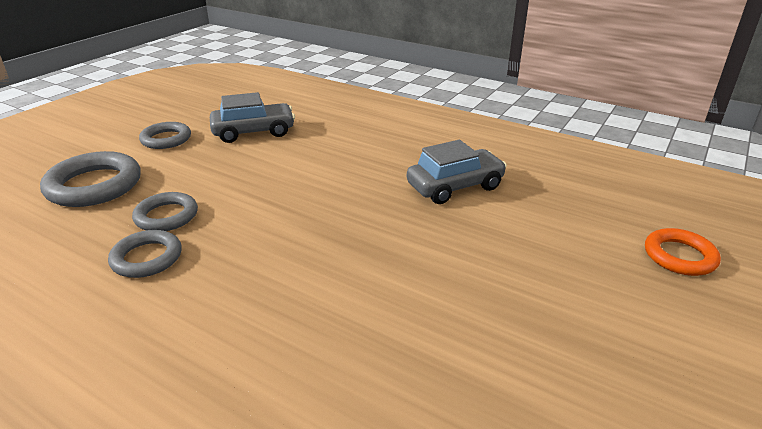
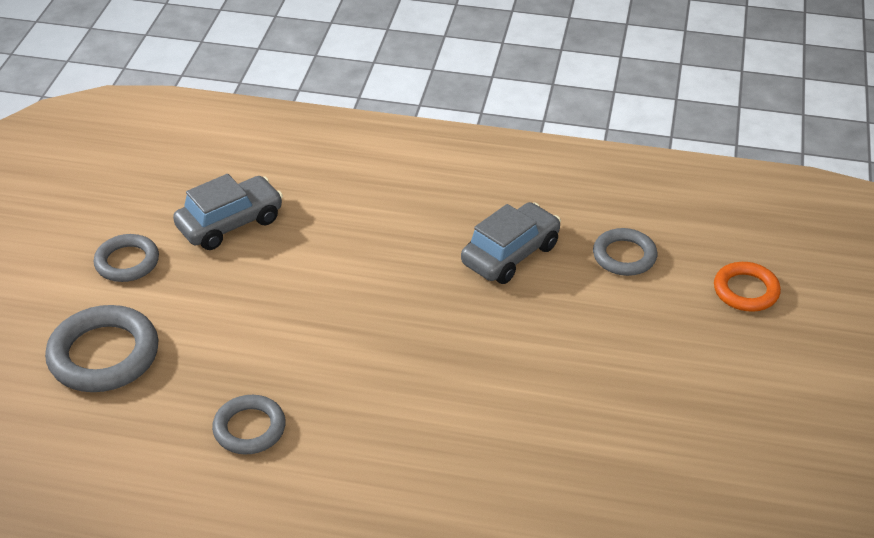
camera: 20 degrees left, 10 degrees up
grey ring [132,192,198,231] -> grey ring moved to [593,228,657,276]

